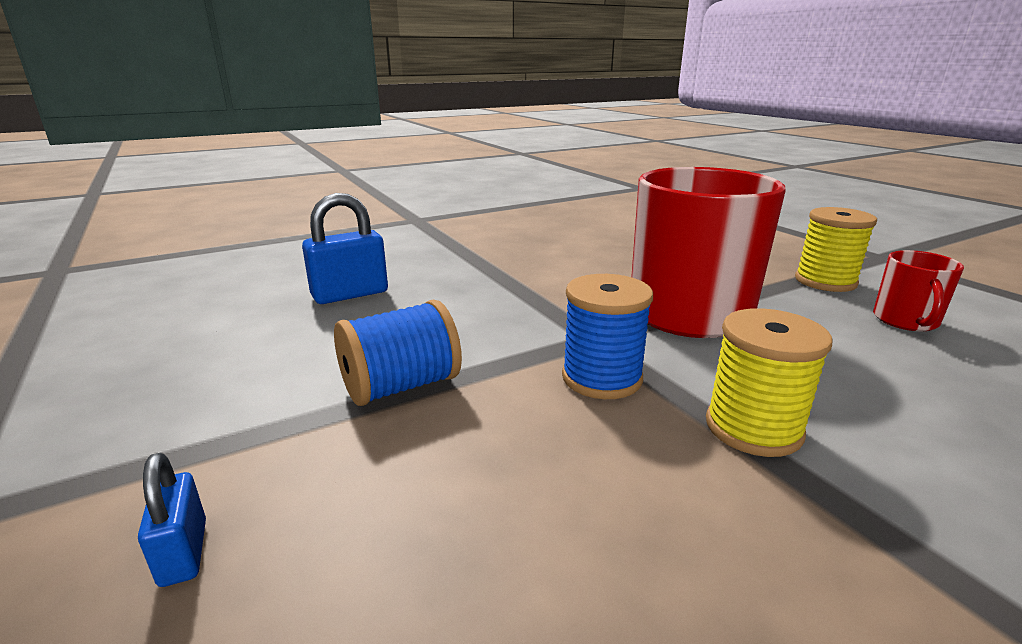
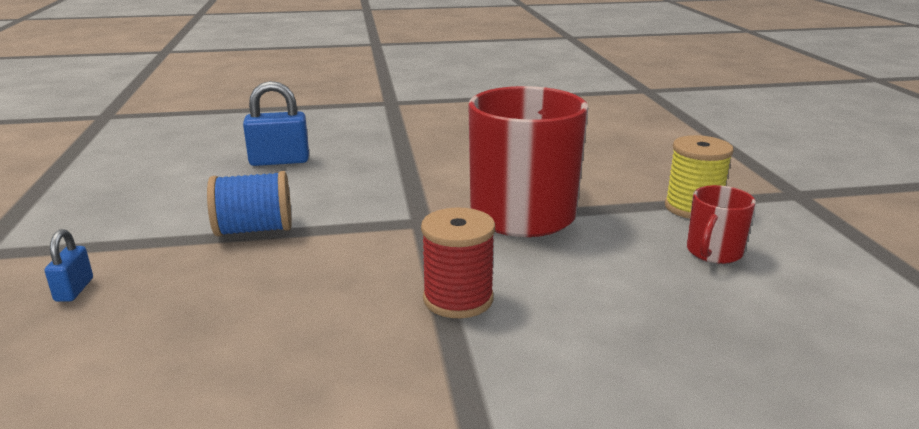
camera: 20 degrees right, 0 degrees up
blue spool [562,274,653,399] -> none
yellow spool [706,308,832,457] -> red spool [421,208,495,318]

